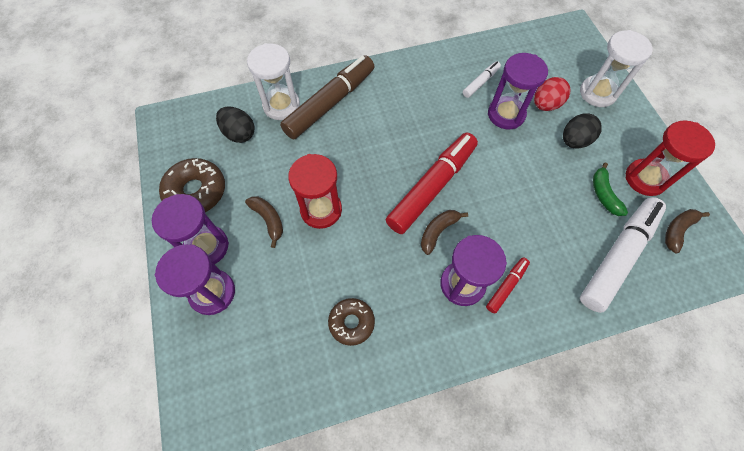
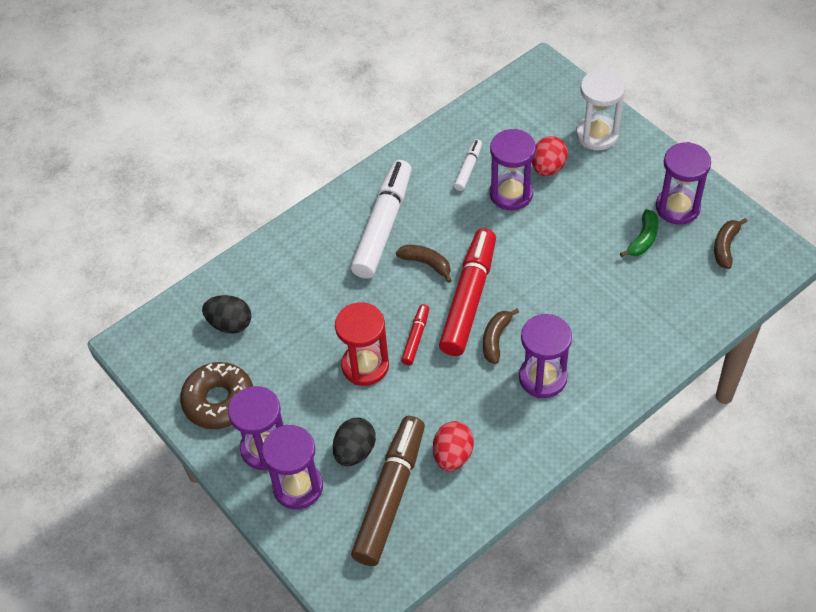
camera: 20 degrees left, 10 degrees down
brown banana [245,196,283,248] -> brown banana moved to [396,245,452,283]
white hourglass [247,43,300,120] -> none
brown marker [280,55,375,140] -> brown marker moved to [351,416,425,566]
brown donut [328,298,375,346] -> red egg [433,421,474,471]
red marker [486,257,530,314] -> red marker moved to [401,304,429,365]
black egg [563,113,602,149] -> black egg moved to [333,418,376,466]
white marker [580,197,666,313] -> white marker moved to [351,160,412,279]
green banana [593,162,628,216] -> green banana turned 120 degrees counterclockwise [620,209,658,257]
red hourglass [625,120,715,196] -> purple hourglass [656,142,711,225]

